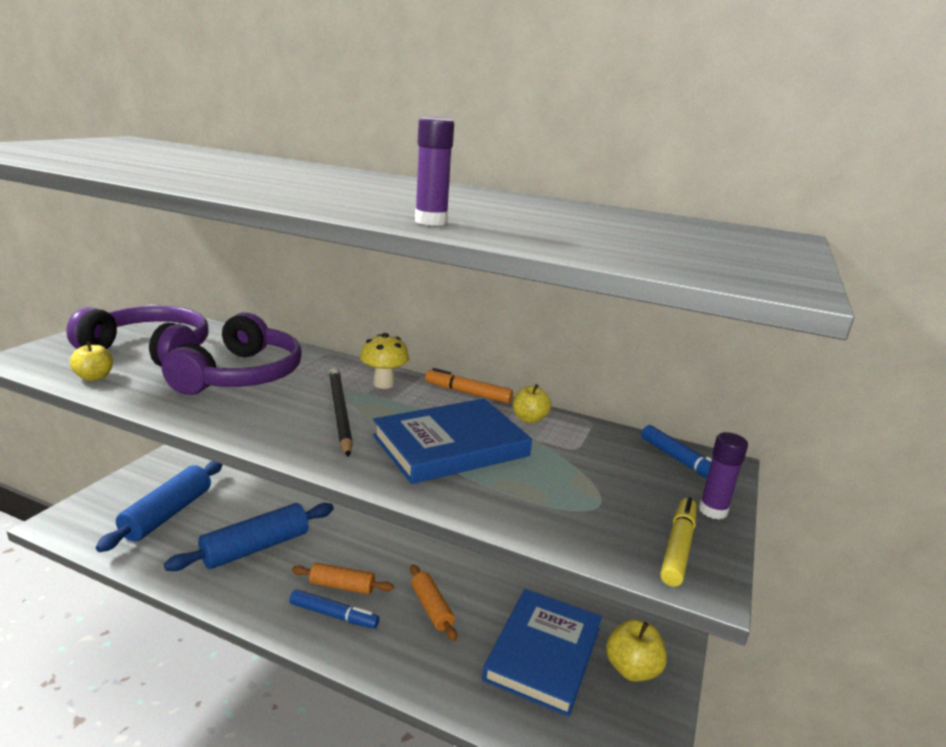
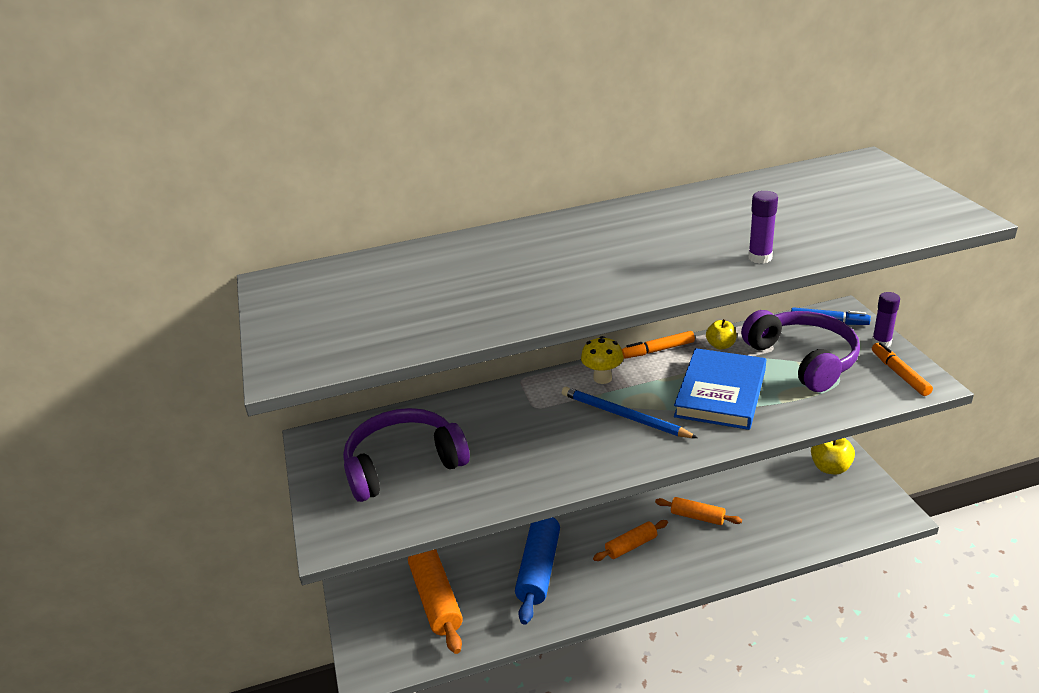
camera: 35 degrees left, 10 degrees up
yellow apple [70,341,113,381] -> none
blue rolling pin [95,461,223,552] -> orange rolling pin [408,549,463,654]
purple headphones [162,312,302,395] -> purple headphones moved to [741,310,860,392]
blue marker [289,589,379,629] -> none
black pencil [329,368,353,457] -> blue pencil [562,387,698,438]
blue book [482,589,602,717] -> none
yellow marker [661,497,697,587] -> orange marker [872,342,933,396]

